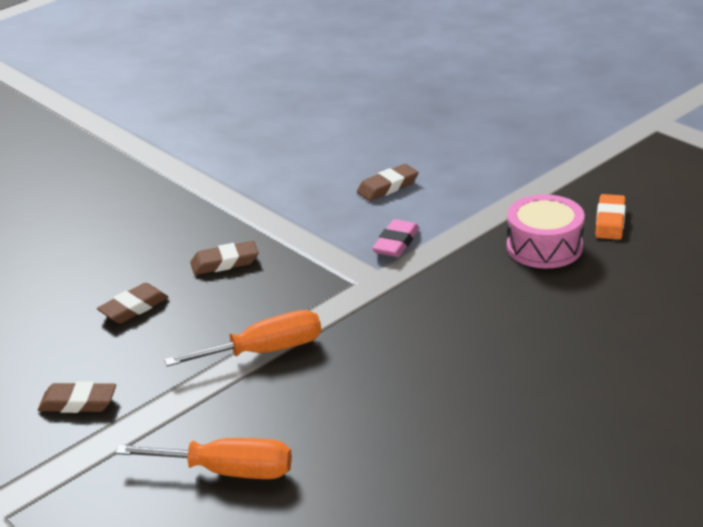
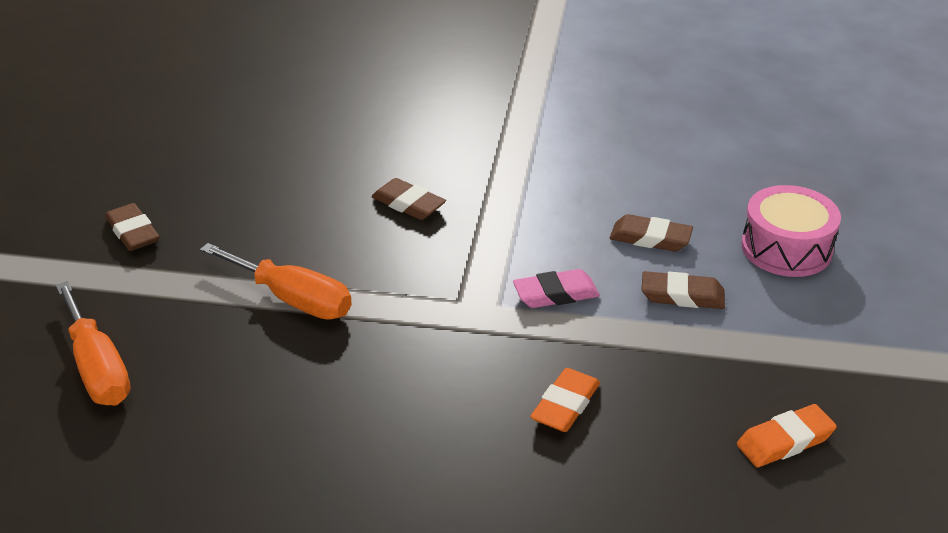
camera: 50 degrees right, 5 degrees up
brown eraser [97,283,169,323] -> brown eraser moved to [642,271,725,309]
pink drum [507,194,585,268] -> pink drum moved to [741,185,841,277]
none -> orange eraser [530,368,600,432]

